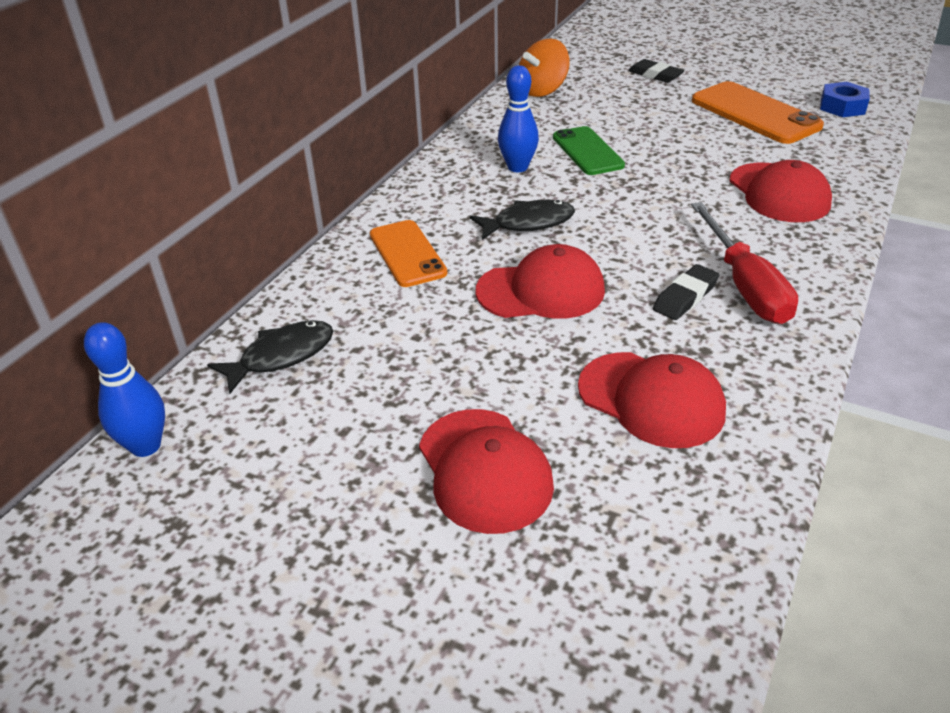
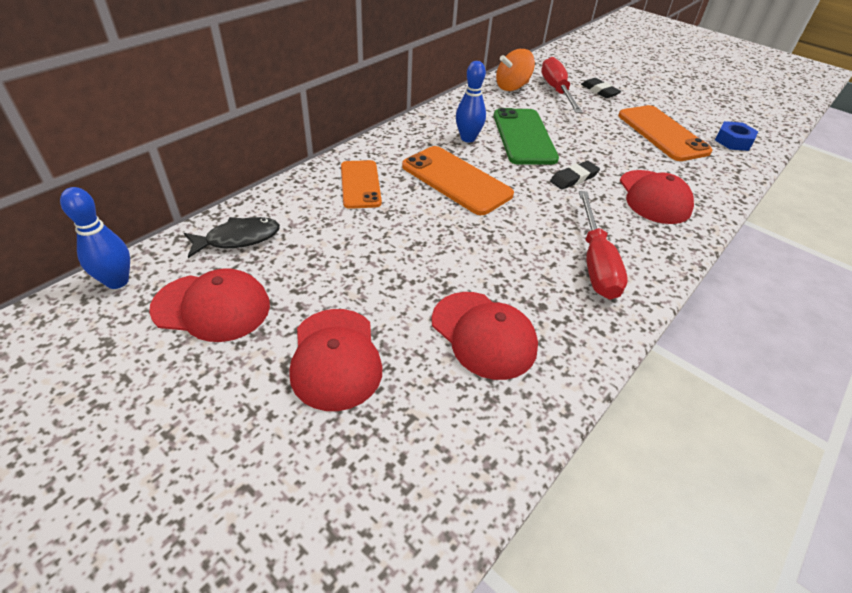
camera: 10 degrees right, 5 degrees up
black fish [470,200,575,240] -> orange phone [402,146,514,215]
red cap [476,244,605,319] -> red cap moved to [149,268,270,342]
green phone [553,126,625,175] -> green phone [494,108,559,165], size x1.50
black eraser [653,264,719,320] -> black eraser moved to [550,161,600,190]
none -> red screwdriver [541,57,582,113]

